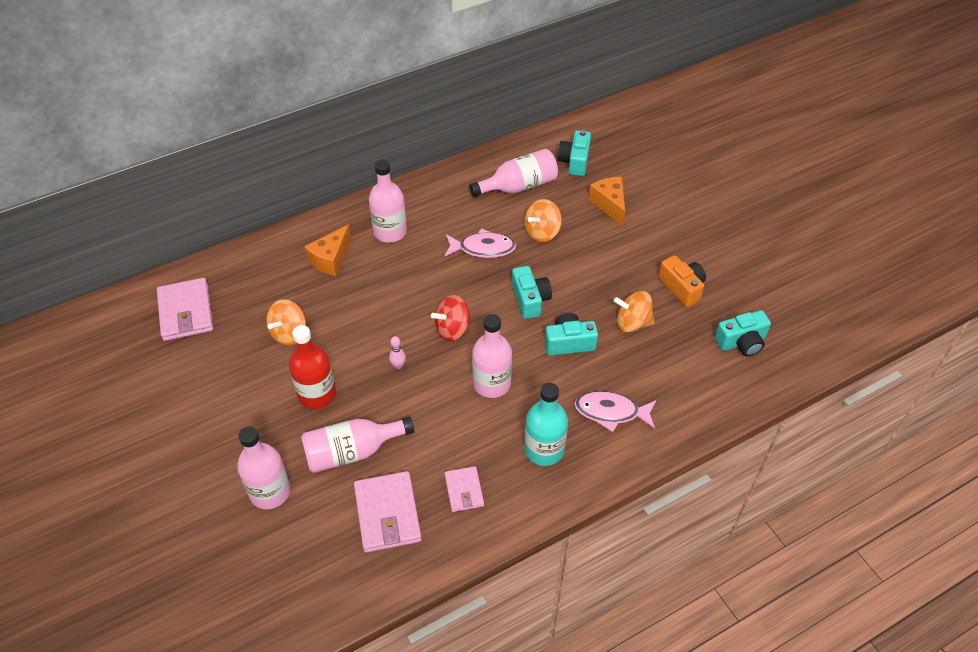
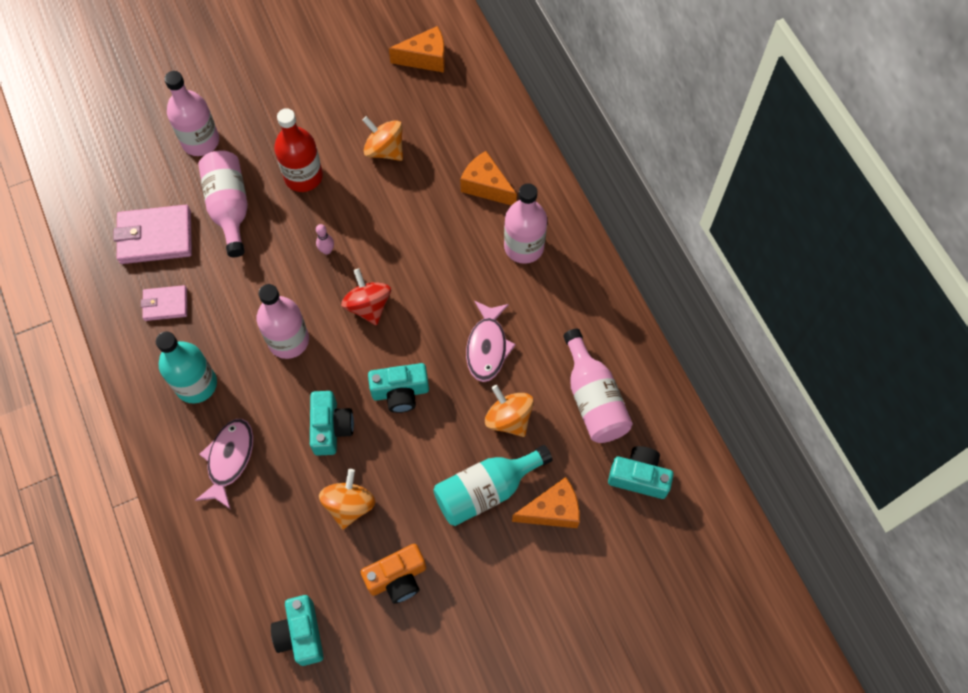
camera: 95 degrees right, 15 degrees up
pink wallet [157,278,213,341] -> orange cheese [389,26,445,73]
none -> turquoise bottle [433,445,552,526]

